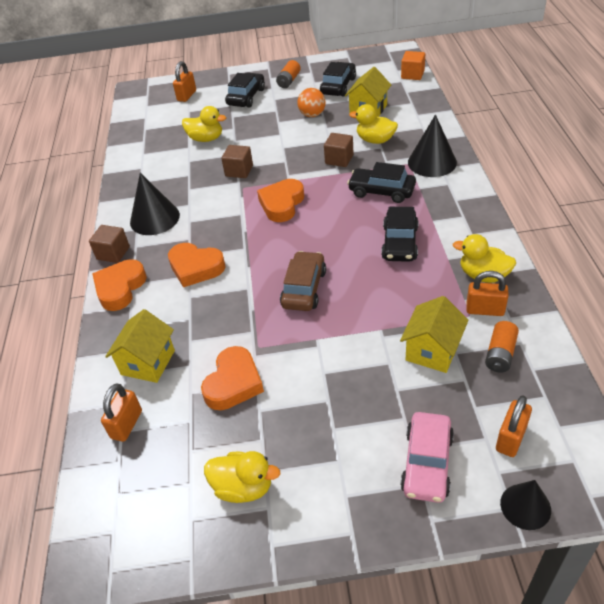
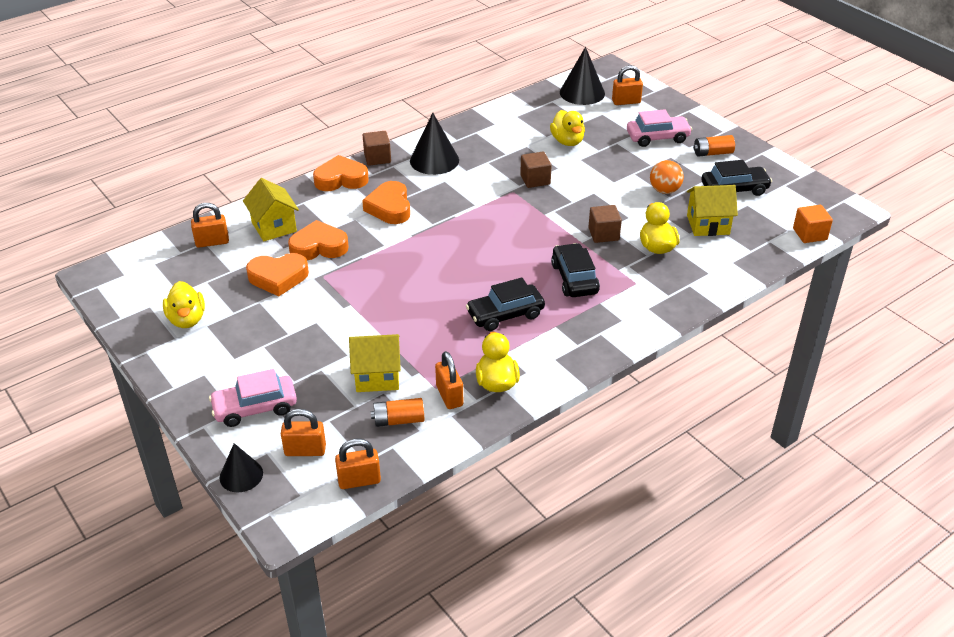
camera: 55 degrees right, 5 degrees down
yellow house [105,309,175,383] -> yellow house turned 75 degrees clockwise [243,178,299,241]
black car [225,72,265,107] -> pink car [627,109,692,147]
orange heart [257,179,304,222] -> orange heart moved to [288,220,349,260]
brown car [280,251,326,311] -> none
black cone [408,115,457,177] -> black cone moved to [560,47,605,105]
none -> orange padlock [335,438,381,489]

